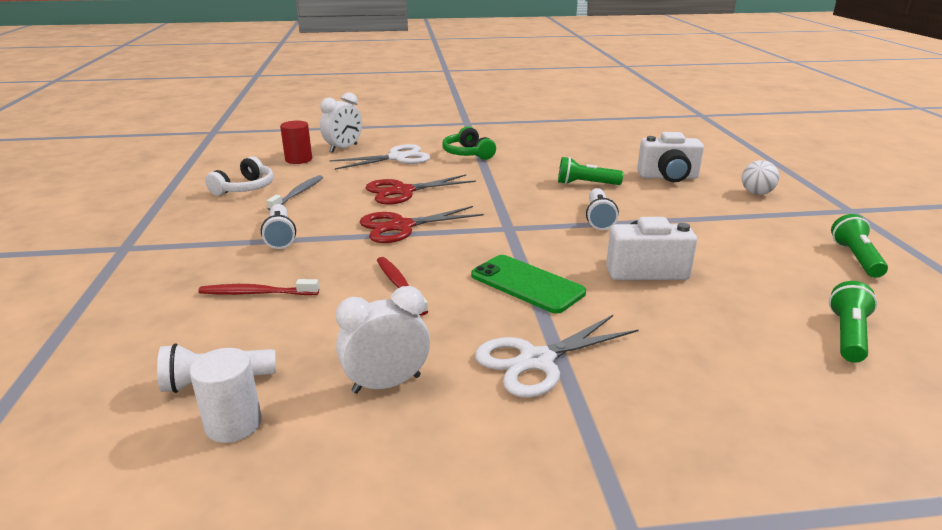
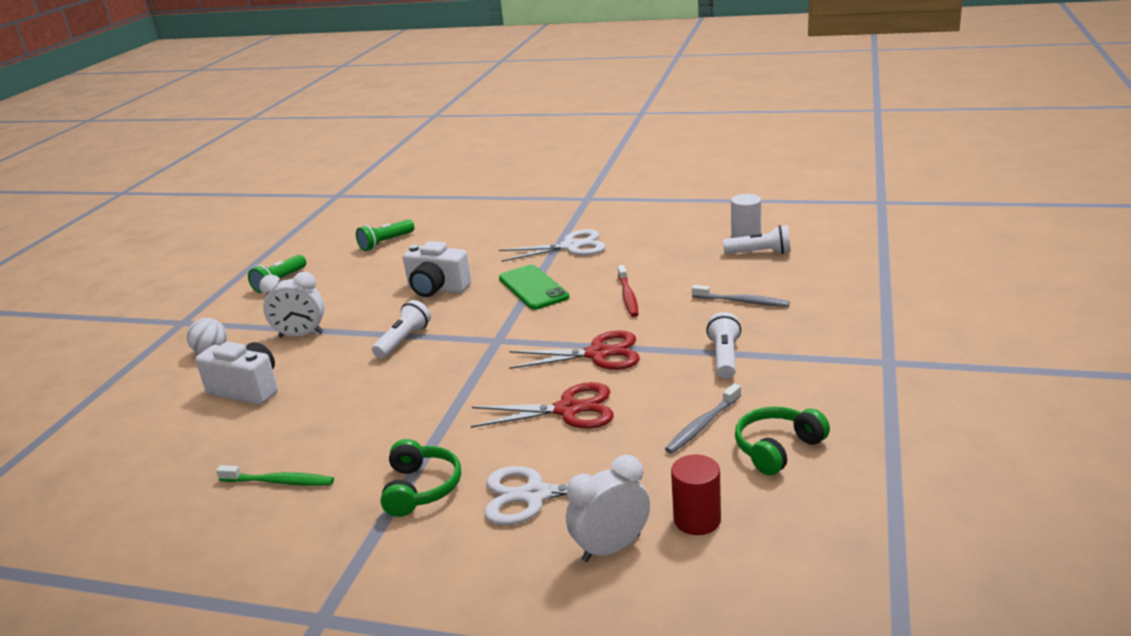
camera: 155 degrees left, 0 degrees up
red toothbrush [198,279,319,295] -> grey toothbrush [692,285,790,307]
white headphones [205,156,274,196] -> green headphones [735,406,830,475]
white clock [336,286,430,393] -> white clock moved to [259,272,324,338]
green flashlight [558,157,623,185] -> none
none -> green toothbrush [216,465,334,486]

